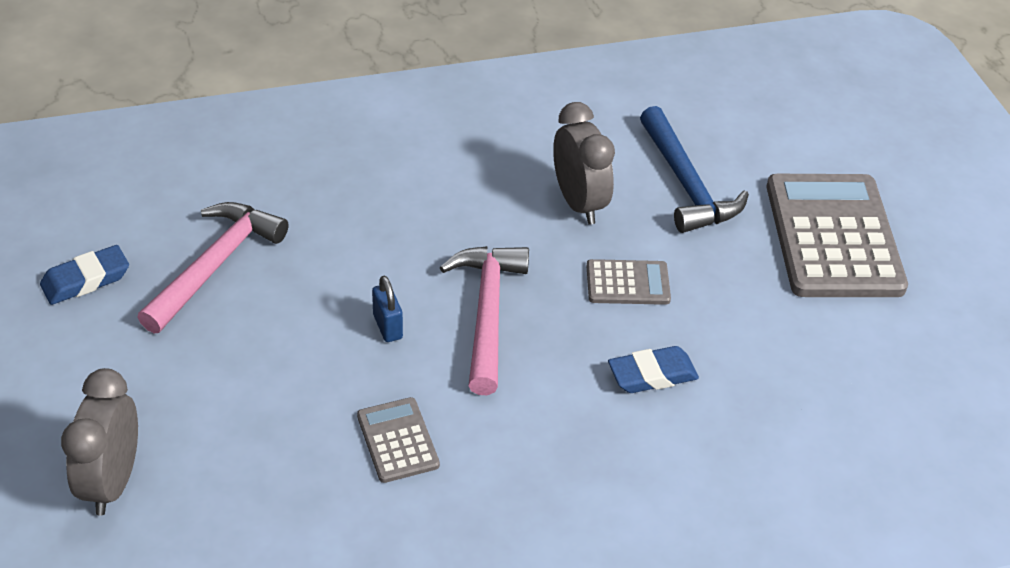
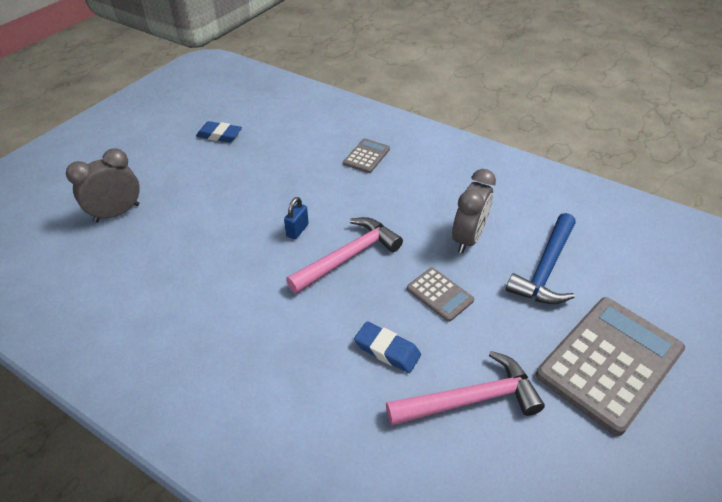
camera: 50 degrees right, 0 degrees up
pink hammer [137,202,288,334] -> pink hammer moved to [386,351,545,426]
grey calculator [357,397,440,483] -> grey calculator moved to [343,138,390,173]

